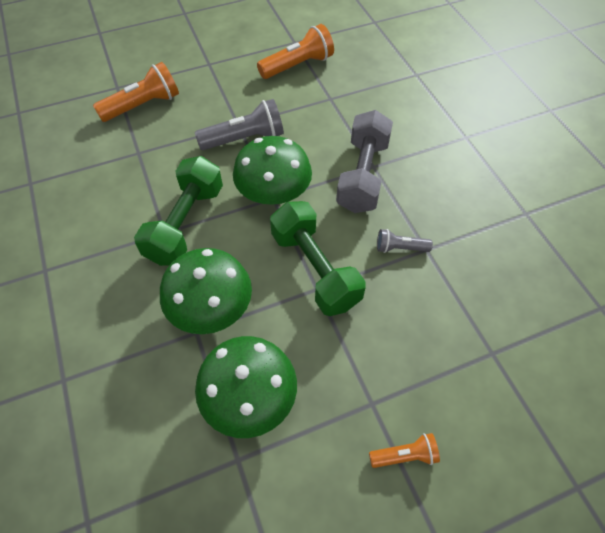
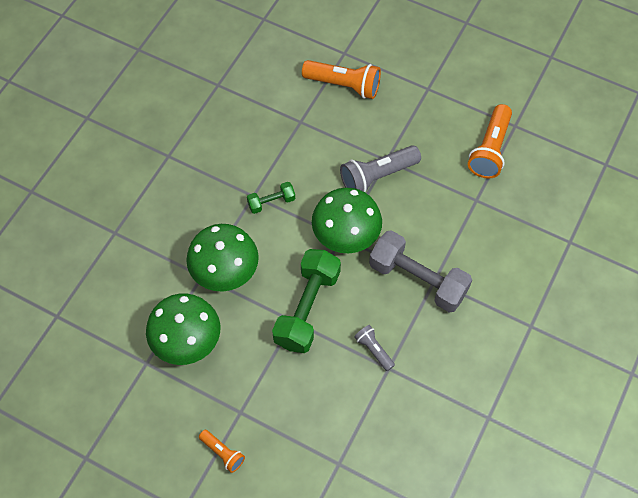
camera: 50 degrees right, 5 degrees up
green dumbbell [134,156,223,266] -> green dumbbell [247,182,295,214], size x0.49
grey flashlight [195,99,284,150] -> grey flashlight turned 120 degrees clockwise [340,145,421,192]
orange flashlight [257,24,334,79] -> orange flashlight turned 90 degrees clockwise [468,104,512,179]
grey dumbbell [336,110,393,213] -> grey dumbbell turned 60 degrees clockwise [369,230,472,312]

